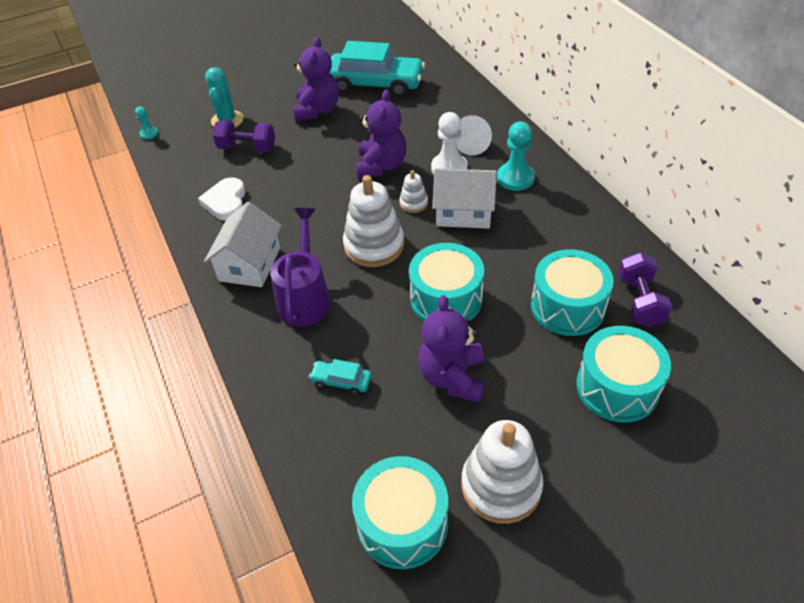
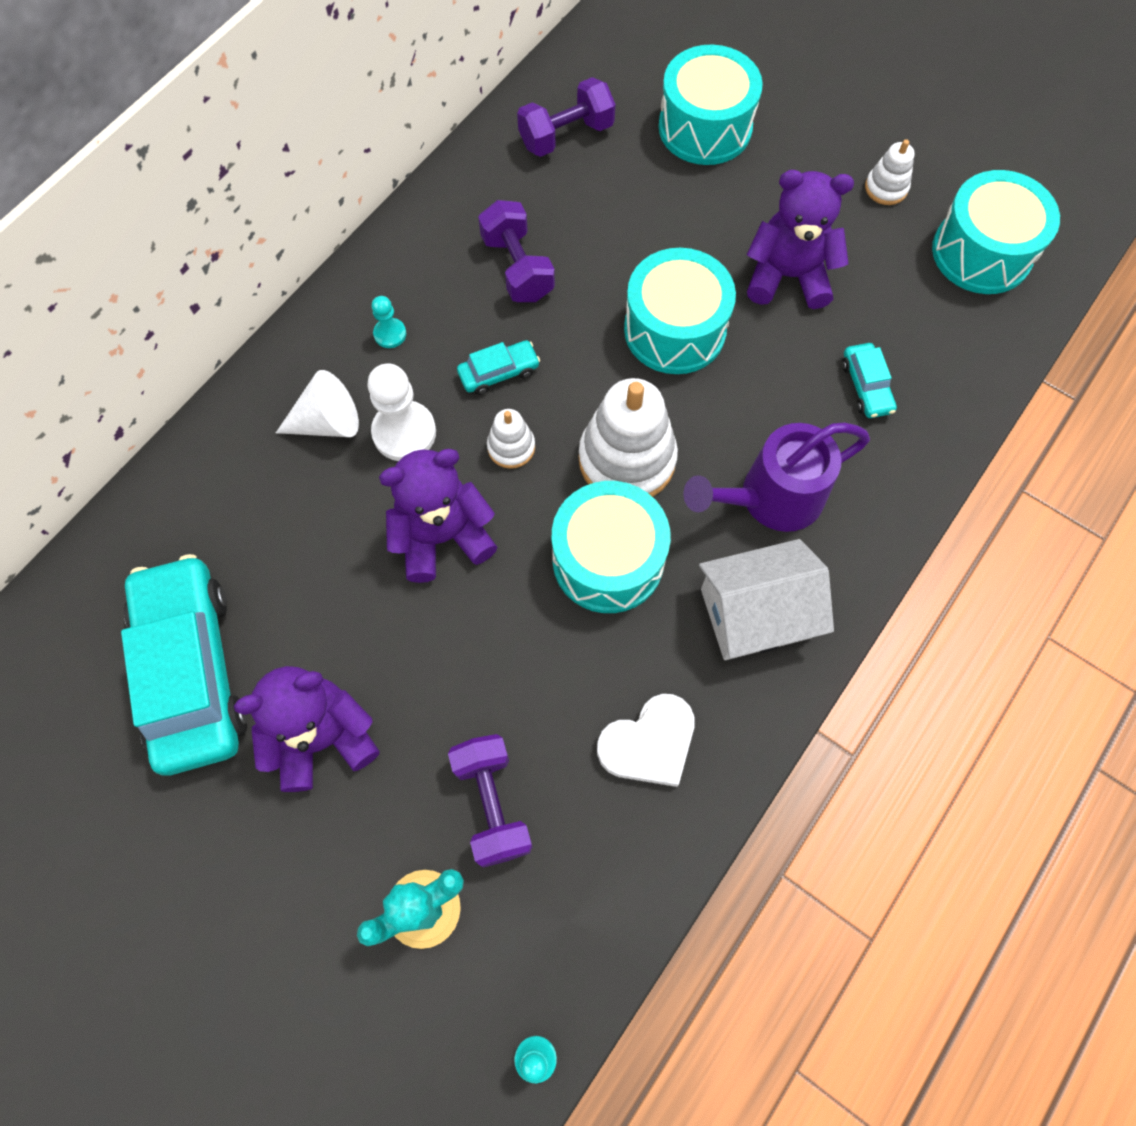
camera: 120 degrees left, 20 degrees up
purple teddy bear [418,295,485,403] -> purple teddy bear turned 150 degrees counterclockwise [747,170,854,309]
white house [432,168,497,229] -> turquoise car [457,340,540,395]
white stacking toy [461,420,543,524] -> white stacking toy [865,139,915,205], size x0.50
turquoise pawn [497,121,535,191] -> turquoise pawn [372,296,406,348], size x0.53
turquoise drum [531,249,614,336] -> turquoise drum moved to [552,481,671,613]
none -> purple dumbbell [478,200,555,302]

